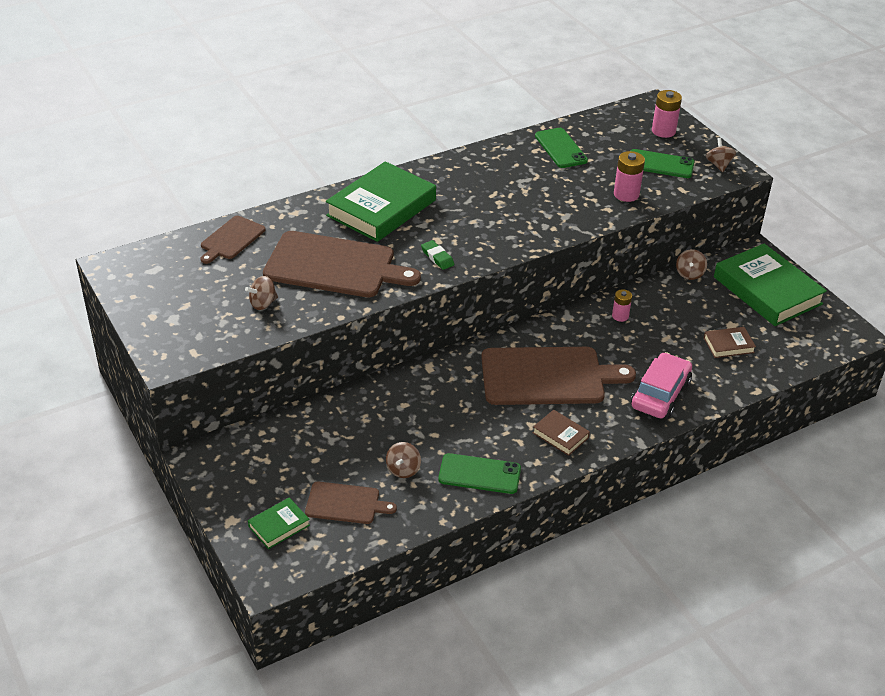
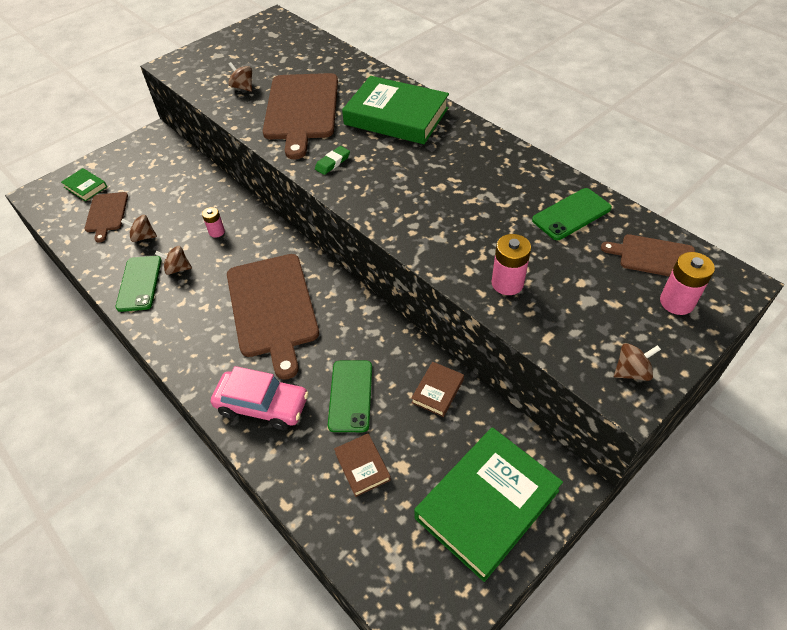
camera: 80 degrees right, 10 degrees up
brown cutting board [200,216,266,264] -> brown cutting board moved to [601,234,695,276]
brown book [533,410,590,456] -> brown book moved to [411,362,464,417]
pink battery [612,289,632,322] -> pink battery moved to [202,207,225,238]
green phone [630,149,695,178] -> green phone moved to [328,361,372,432]
brown spinning top [676,249,707,280] -> brown spinning top moved to [155,246,192,275]

